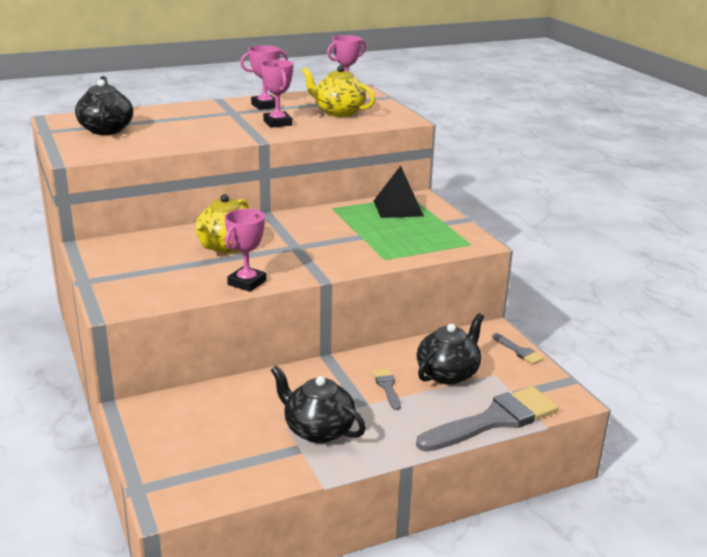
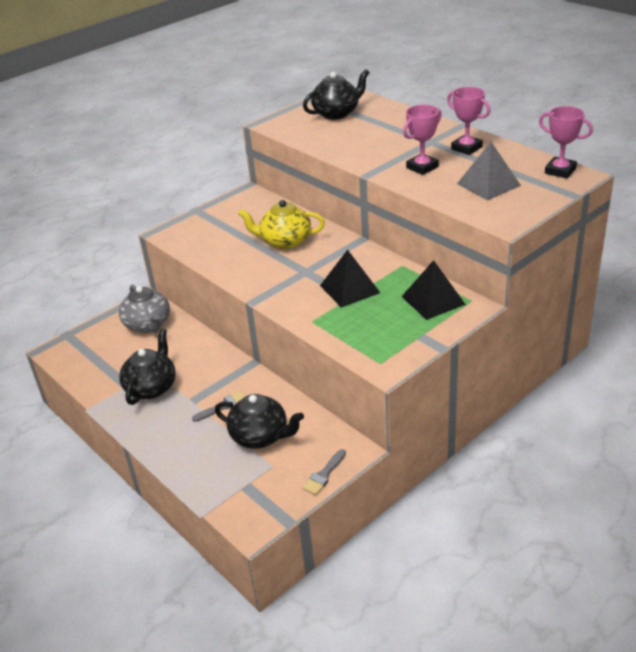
camera: 75 degrees right, 10 degrees up
pink trophy [225,209,266,292] -> none
yellow teapot [302,65,375,117] -> grey pyramid [457,142,521,201]
grey brush [416,386,559,452] -> none
none -> grey teapot [119,285,170,333]
none -> black pyramid [320,250,380,308]

